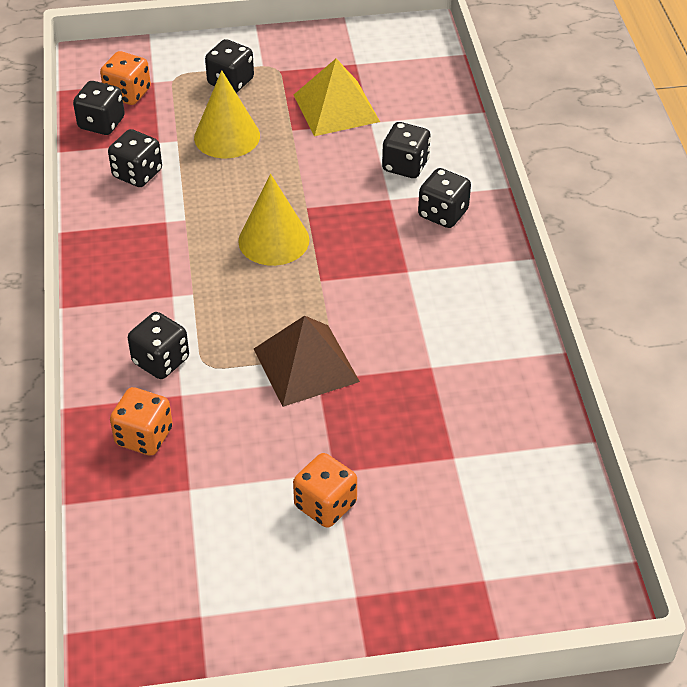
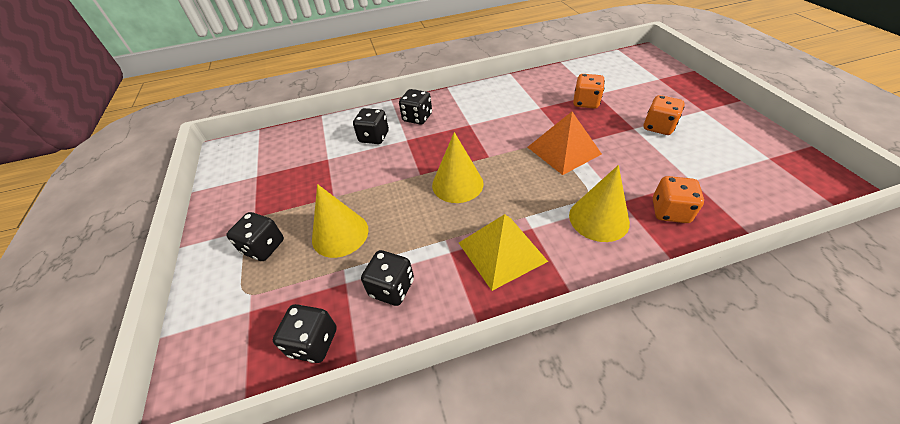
camera: 95 degrees left, 0 degrees up
orange dice [100,51,151,105] -> orange dice moved to [573,74,605,109]
black dice [128,312,189,379] -> yellow cone [569,165,630,242]
brown pyramid [254,316,360,407] -> orange pyramid [527,112,602,175]
yellow pyramid [294,58,380,136] -> yellow pyramid moved to [459,214,548,291]

